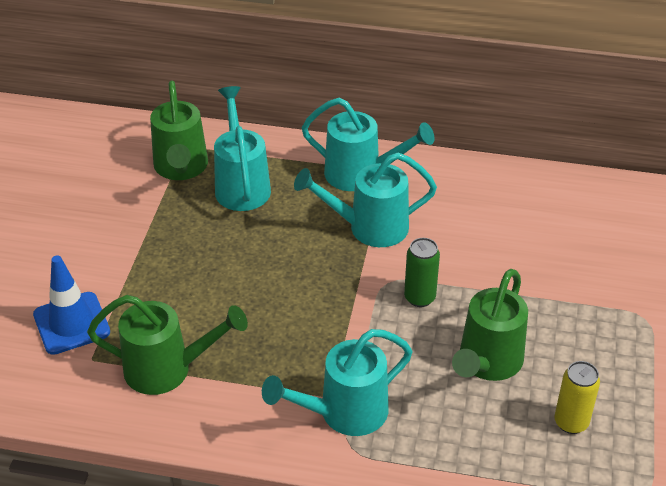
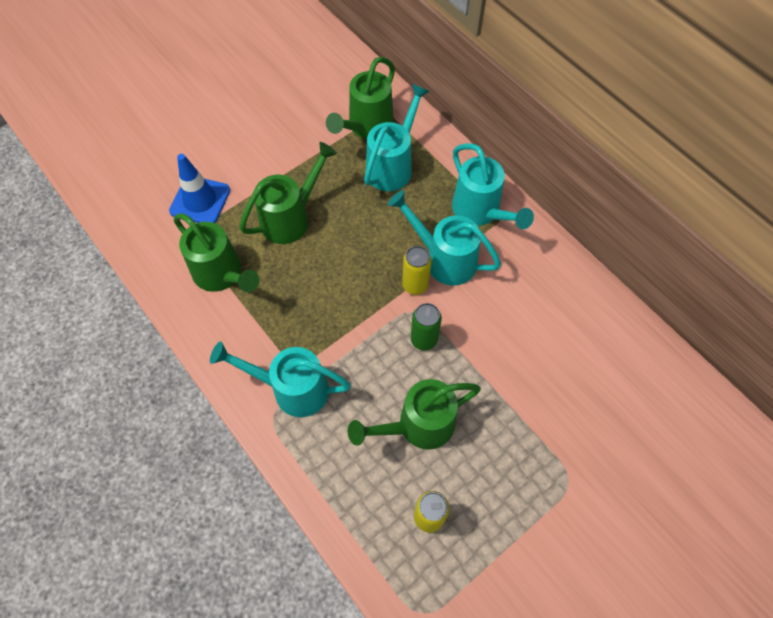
camera: 40 degrees right, 20 degrees up
none -> green watering can [240,142,337,244]
none -> yellow can [402,246,432,295]

